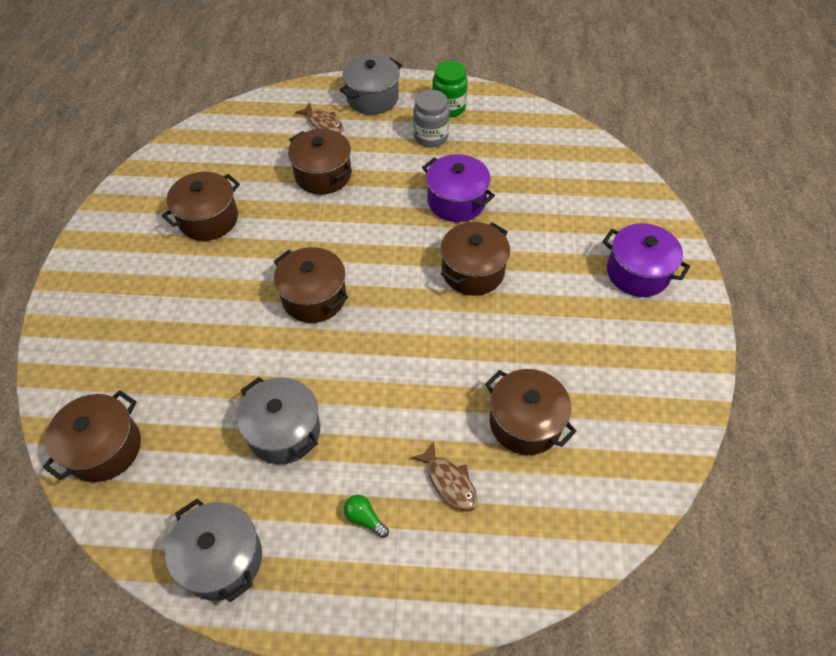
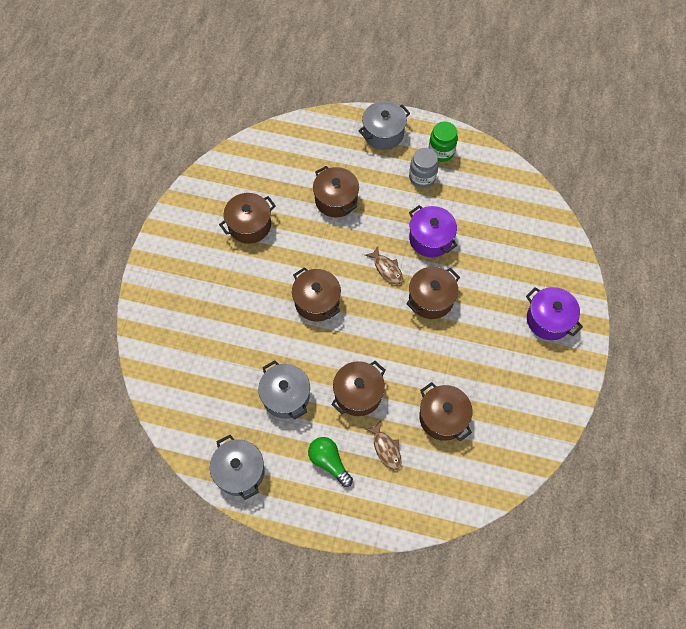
camera: 10 degrees right, 10 degrees up
brown pot [43,390,141,482] -> brown pot moved to [331,361,386,416]
brown fish [295,102,344,133] -> brown fish moved to [365,246,403,285]
green light bulb [344,495,389,538] -> green light bulb [308,437,353,487], size x1.72

